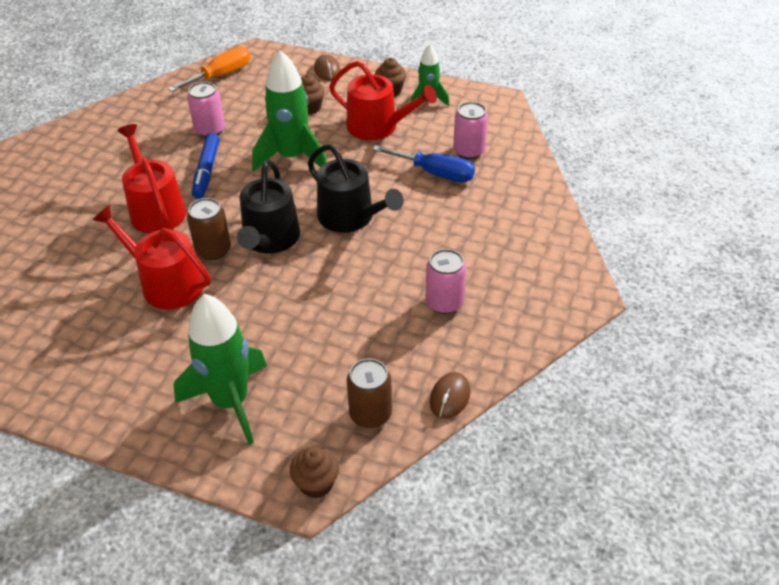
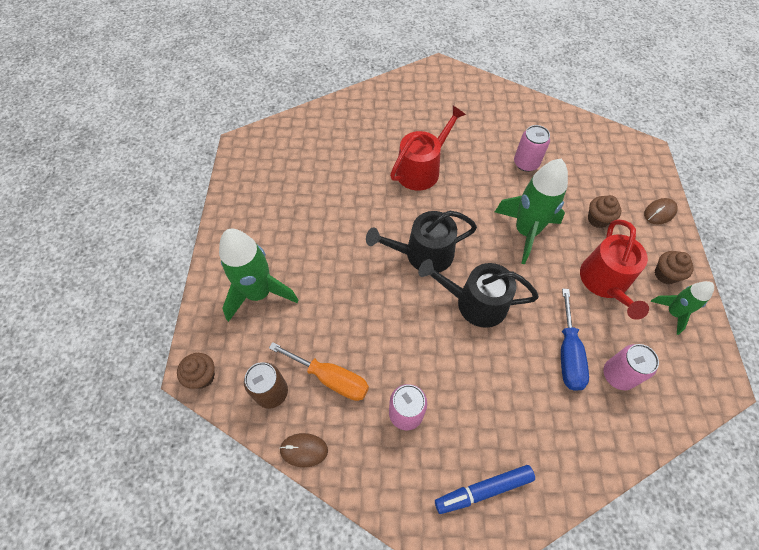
camera: 70 degrees right, 15 degrees up
red watering can [93,205,210,310] -> none
orange screwdriver [168,47,250,92] -> orange screwdriver moved to [269,342,369,401]
brown can [187,198,231,260] -> none
blue marker [192,133,219,199] -> blue marker moved to [435,465,535,514]
black watering can [308,144,404,233] -> black watering can turned 75 degrees clockwise [418,259,539,328]

